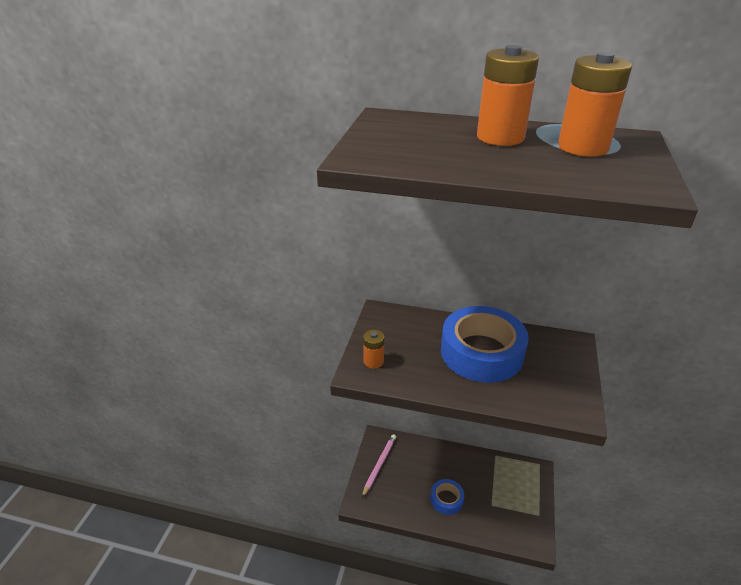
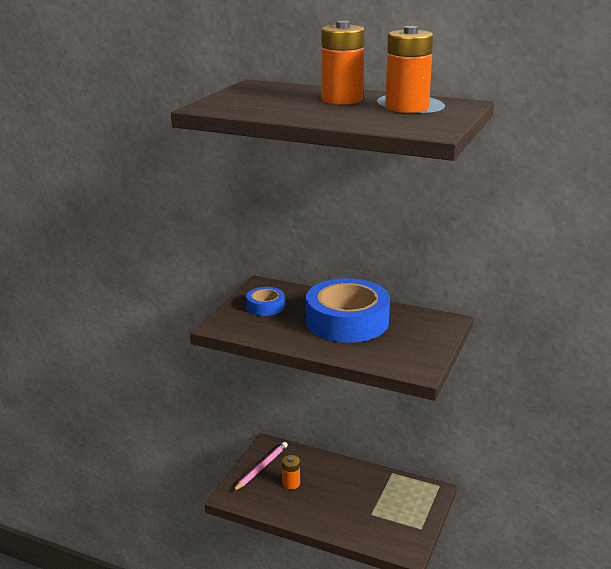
camera: 10 degrees right, 10 degrees down
orange battery [363,330,384,369] -> orange battery moved to [282,455,300,490]
blue tape [431,479,464,515] -> blue tape moved to [246,287,285,316]

